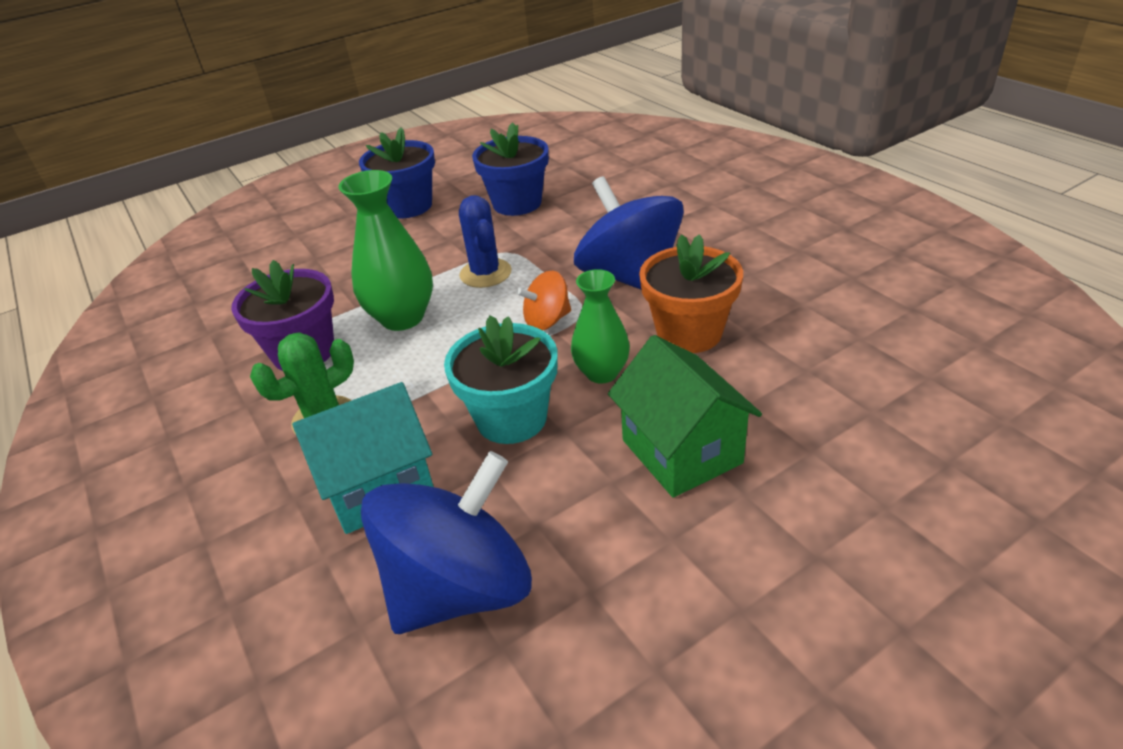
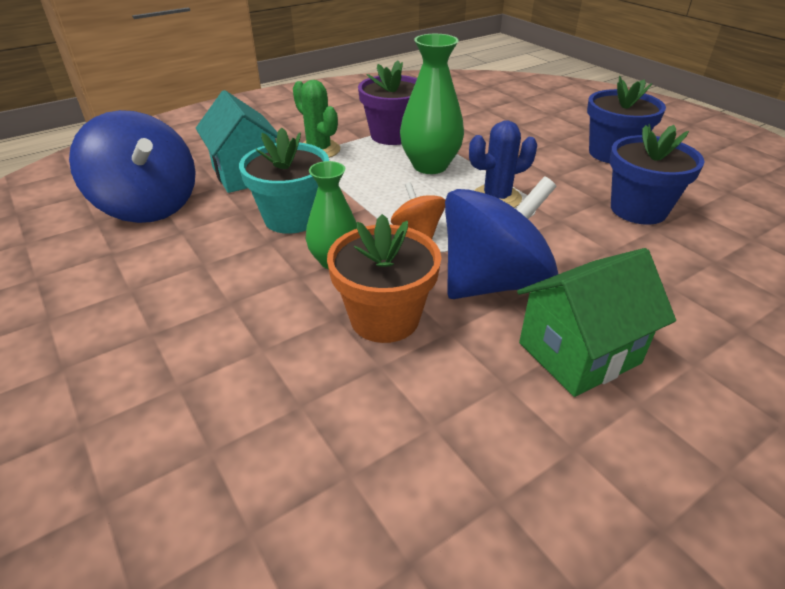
camera: 85 degrees right, 0 degrees up
green house [608,335,762,498] -> green house moved to [517,248,676,397]

